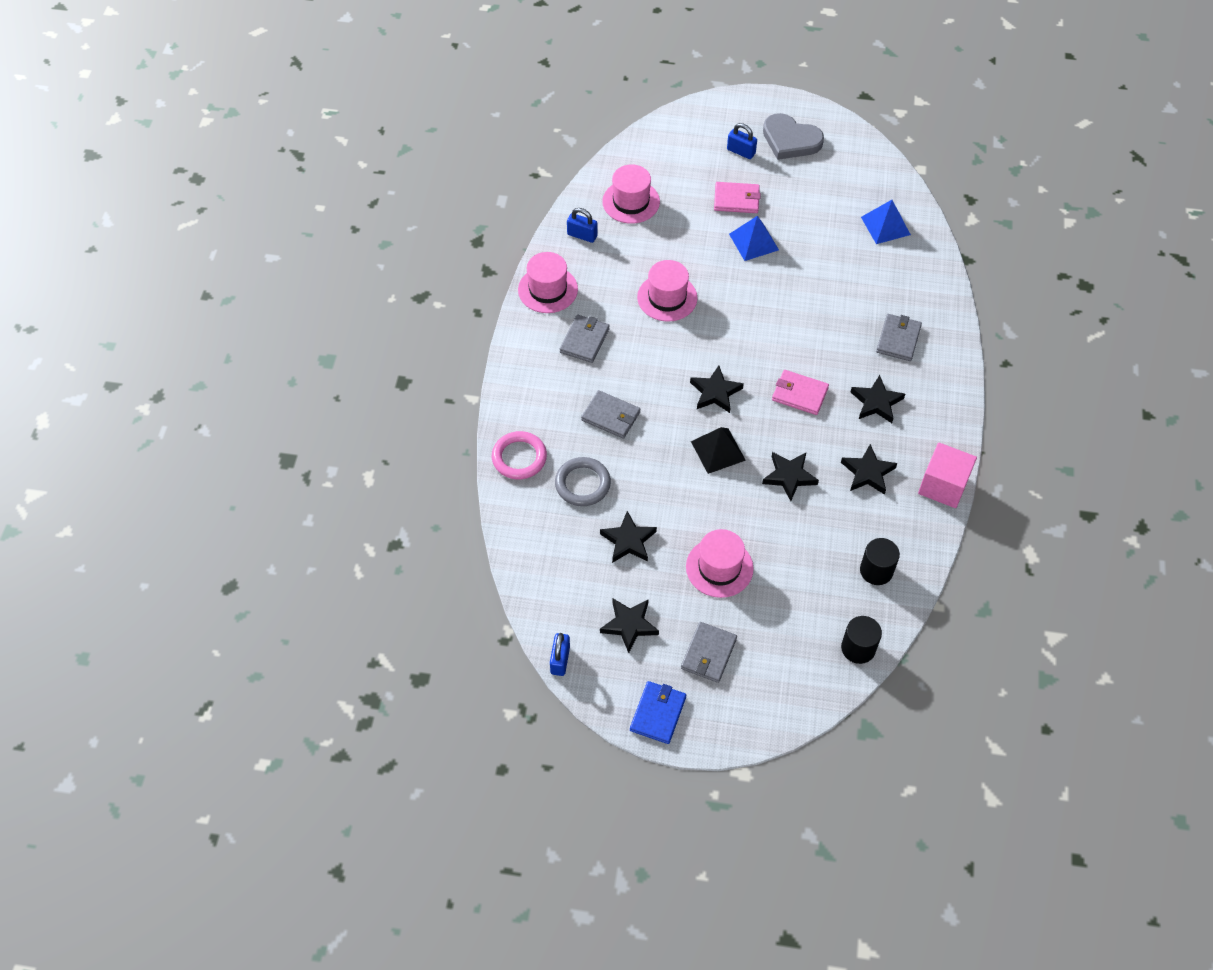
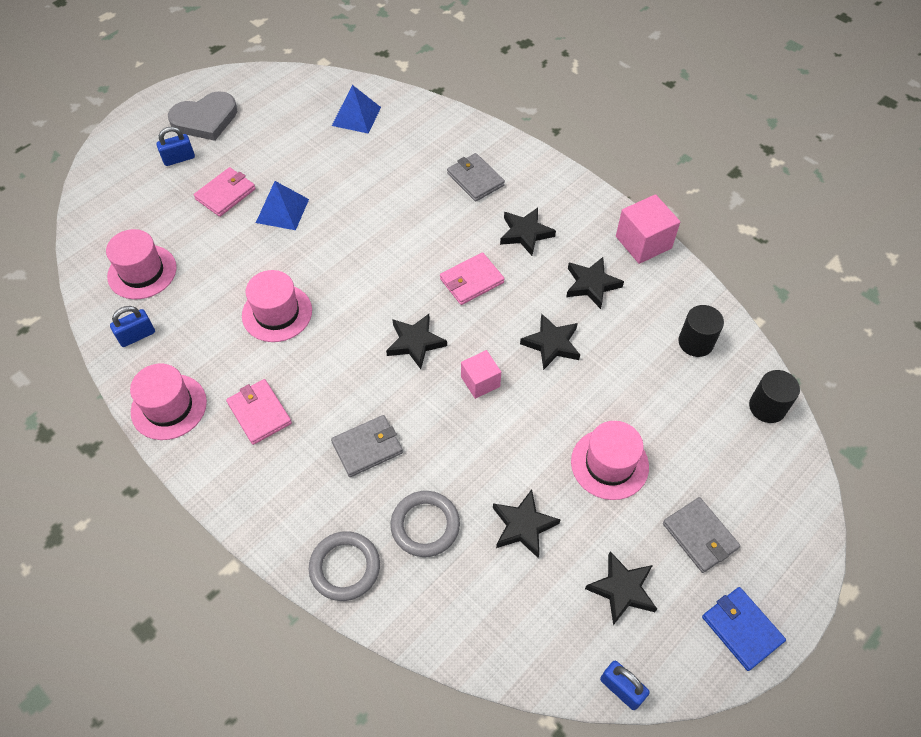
camera: 55 degrees left, 0 degrees up
pink ring [492,431,547,480] -> grey ring [309,531,380,601]
grey wallet [560,315,610,363] -> pink wallet [226,379,292,445]
black pyramid [691,427,746,474] -> pink cube [461,350,501,399]

